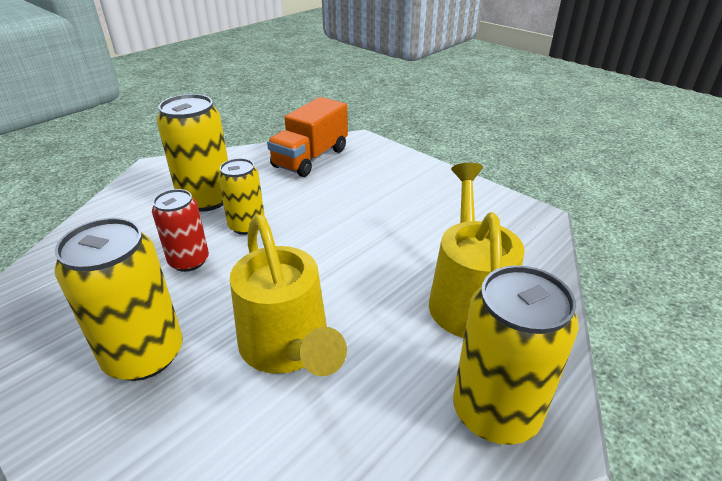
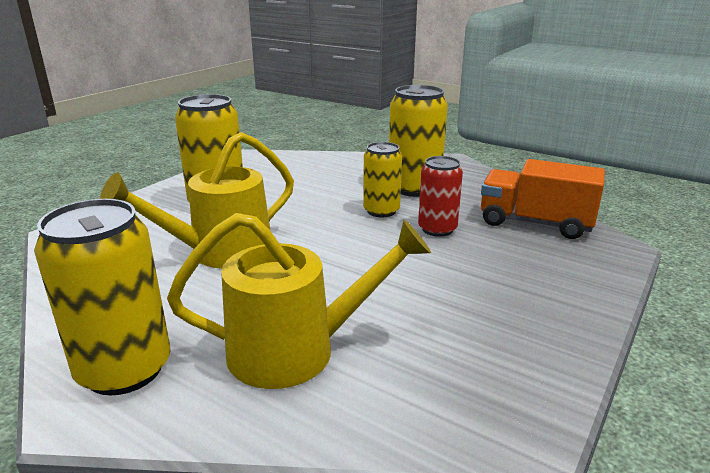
camera: 80 degrees right, 10 degrees down
red can [152,189,209,272] -> red can moved to [418,156,463,237]

